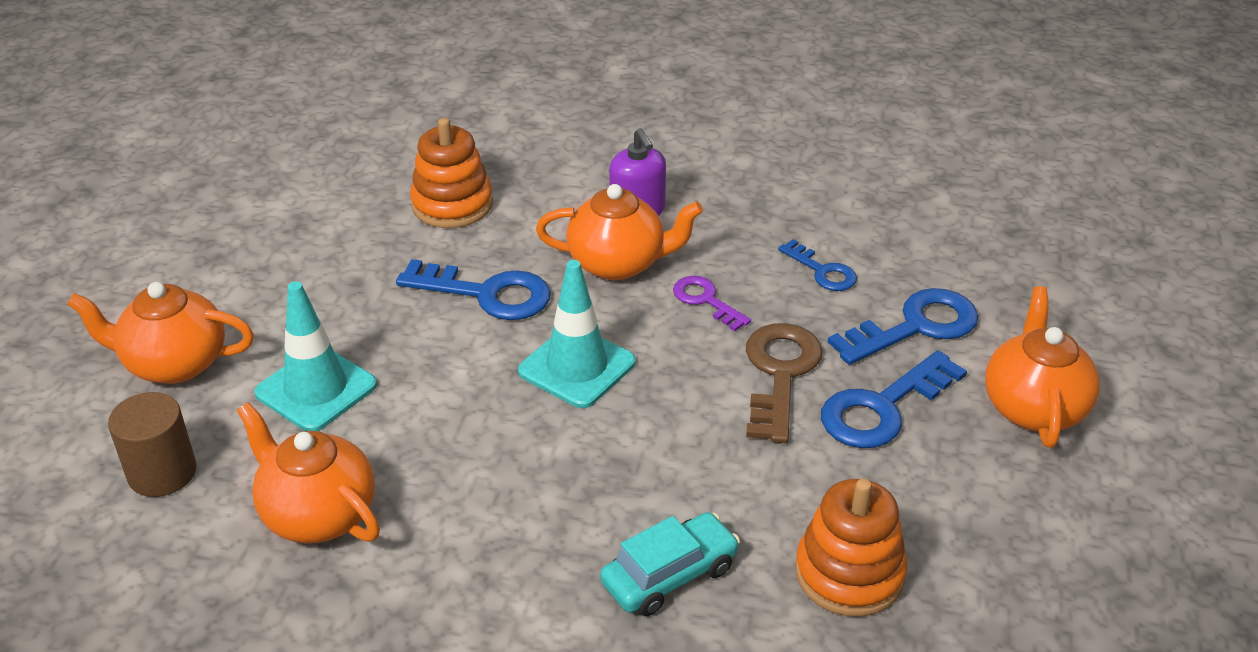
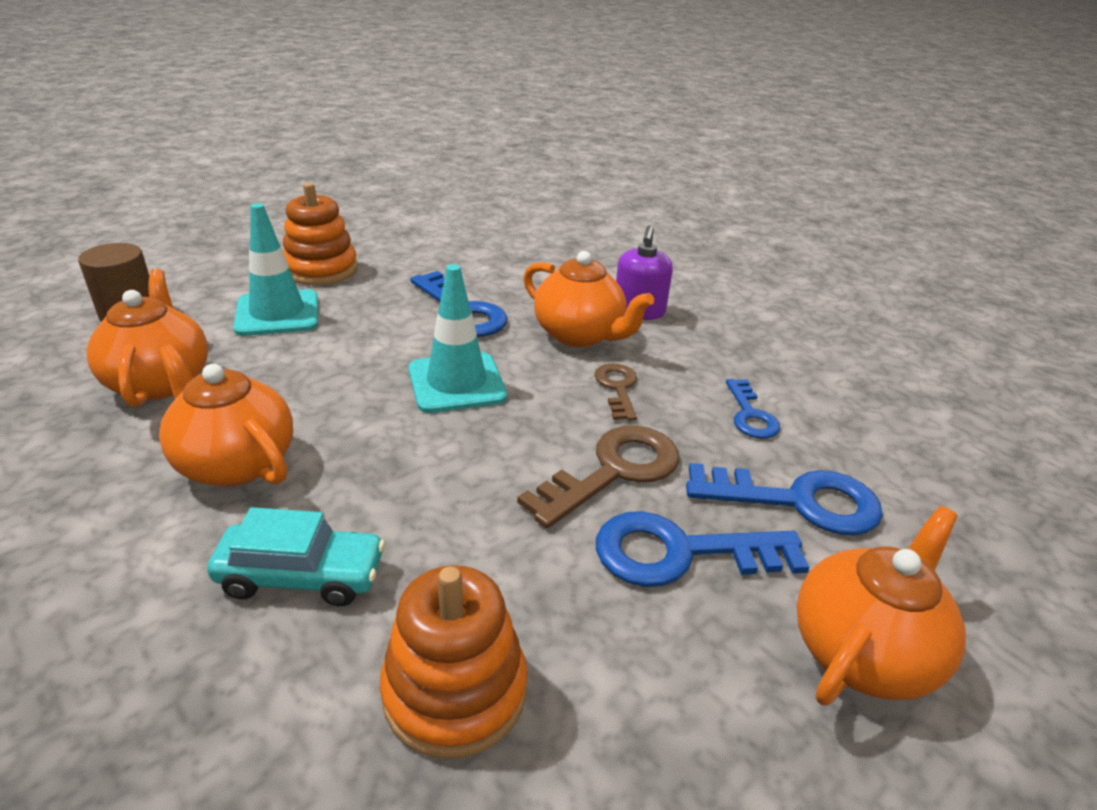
camera: 35 degrees right, 5 degrees down
orange teapot [67,282,254,384] -> orange teapot moved to [158,344,293,486]
orange stacking toy [410,118,493,228] -> orange stacking toy moved to [283,182,358,285]
purple key [673,276,751,331] -> brown key [594,363,637,421]

